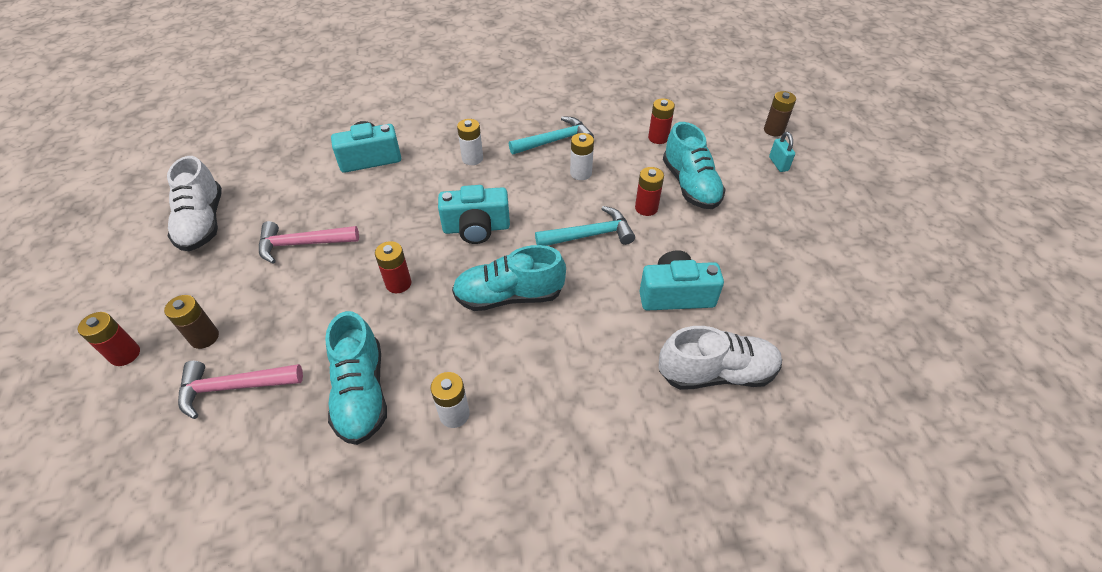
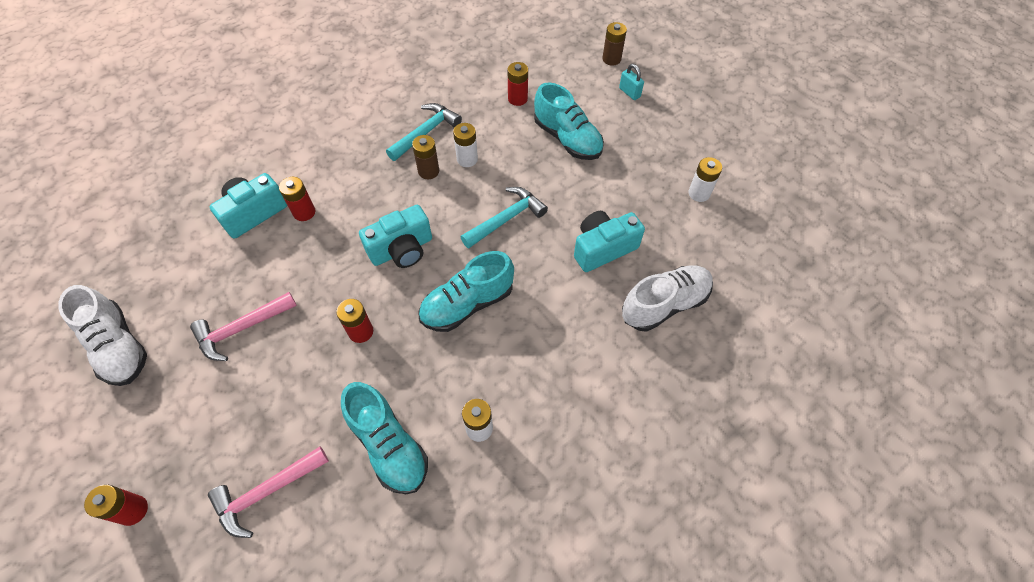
camera: 25 degrees left, 10 degrees up
brown battery [164,295,219,349] -> brown battery moved to [412,135,439,179]
white battery [457,119,483,165] -> white battery moved to [688,157,722,202]
red battery [635,167,664,216] -> red battery moved to [279,177,315,221]

